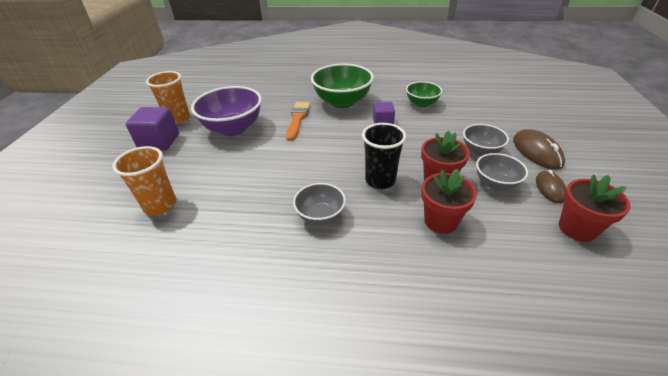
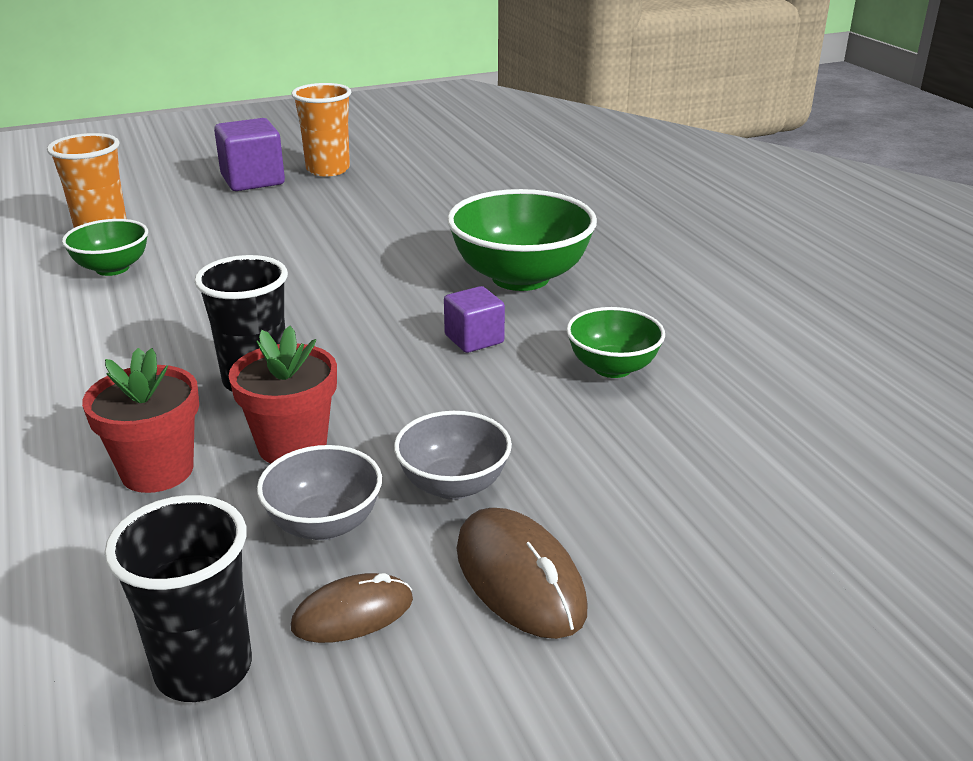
camera: 60 degrees right, 10 degrees down
purple bowl [191,86,262,136] -> none
orange brush [286,102,310,141] -> none
grey bowl [293,183,346,225] -> none
brown mouse [513,129,565,170] -> brown mouse turned 75 degrees counterclockwise [457,508,587,639]
red flower pot [559,174,631,242] -> black cup [104,495,252,702]
none -> green bowl [62,219,148,276]

